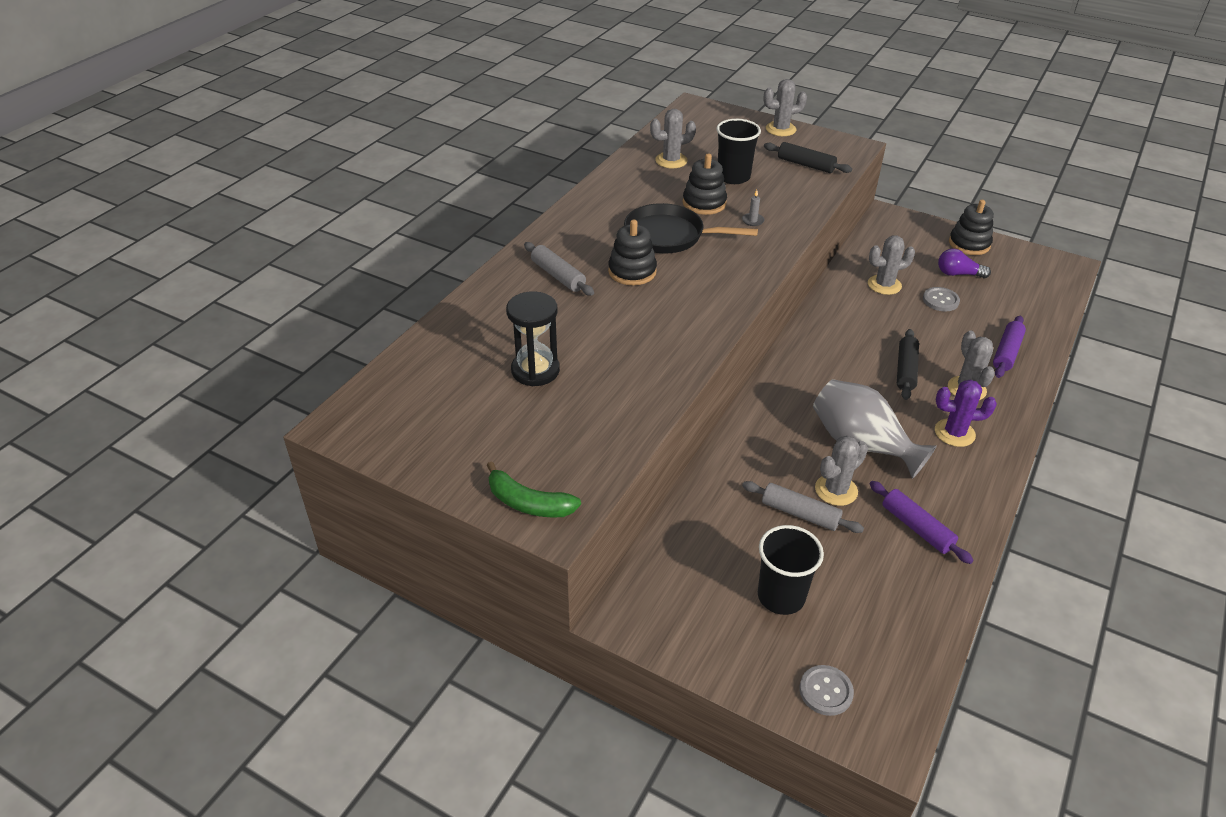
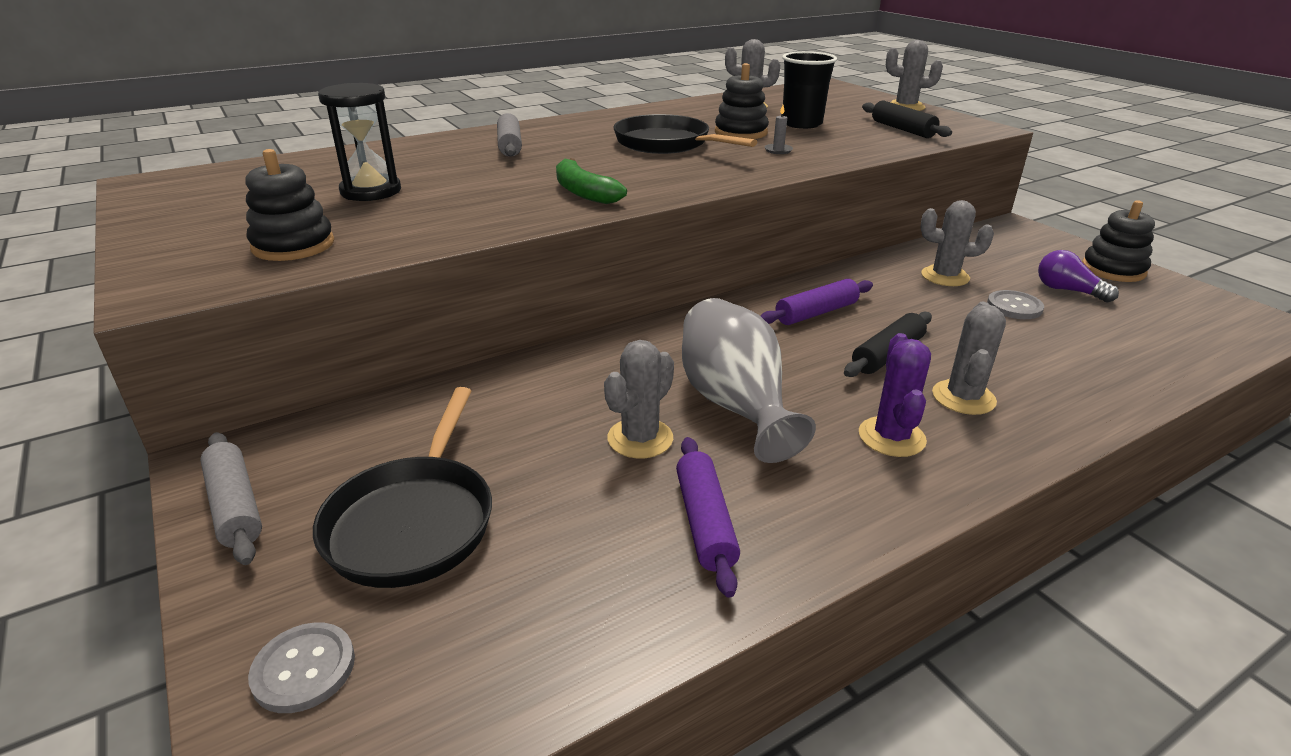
camera: 30 degrees right, 10 degrees down
green banana [487,462,581,518] -> green banana moved to [556,158,627,204]
black stacking toy [608,220,657,285] -> black stacking toy moved to [245,149,334,261]
grey rolling pin [742,481,864,533] -> grey rolling pin moved to [200,432,262,565]
black cup [758,525,824,615] -> black pan [313,387,492,588]
grey cactus [815,436,868,506] -> grey cactus turned 45 degrees counterclockwise [604,340,674,458]
purple cactus [935,380,997,447] -> purple cactus turned 60 degrees clockwise [859,333,931,457]
purple rolling pin [993,316,1026,378] -> purple rolling pin moved to [761,279,873,325]

